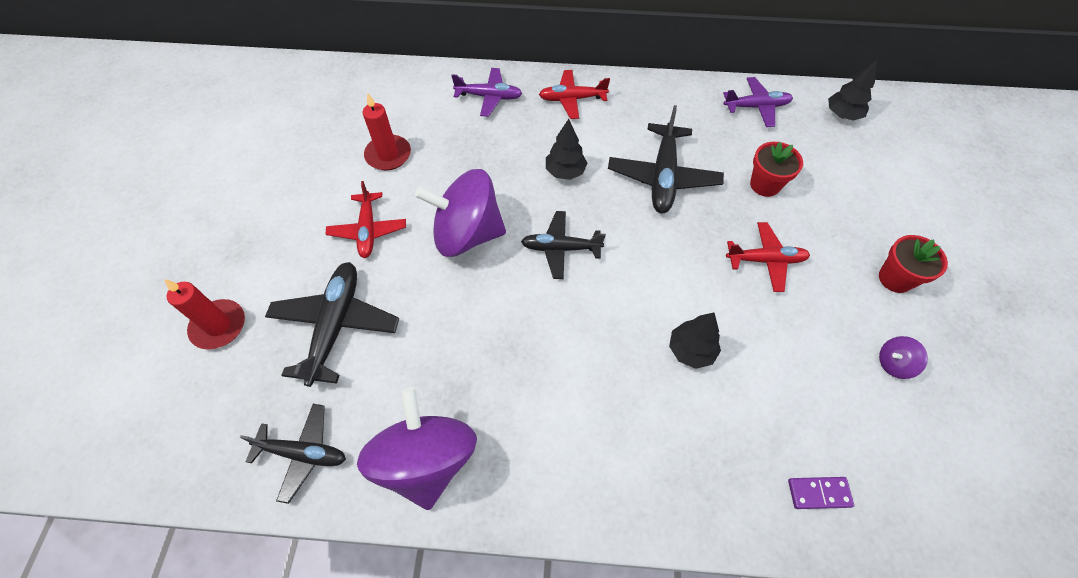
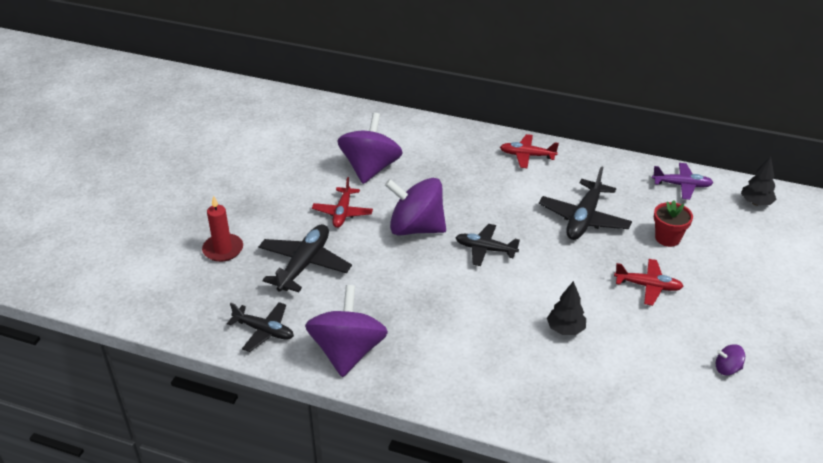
camera: 15 degrees right, 20 degrees down
red candle [363,93,411,170] -> purple spinning top [338,113,403,184]
purple plane [451,68,522,117] -> none
black tree [546,119,587,180] -> none
purple domino [788,477,854,509] -> none
red flower pot [879,235,948,293] -> none

